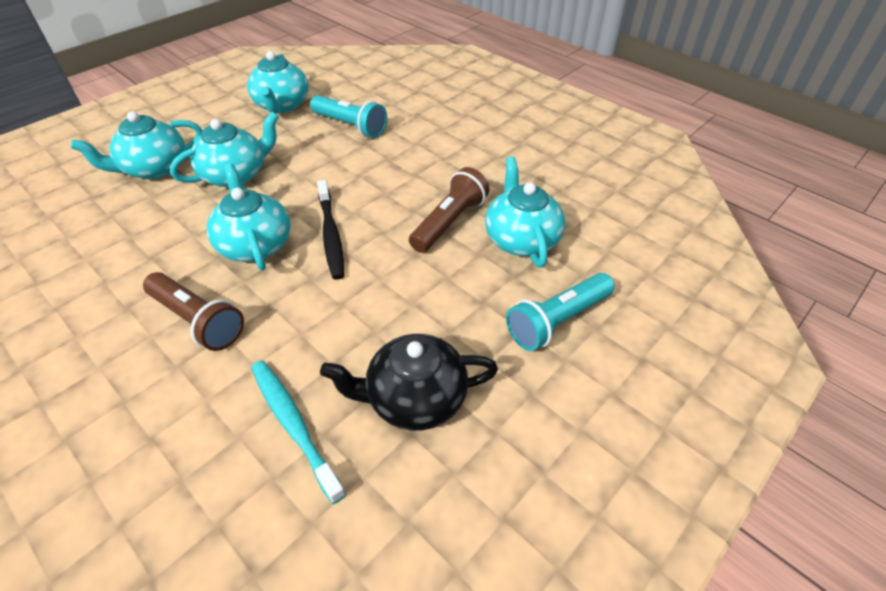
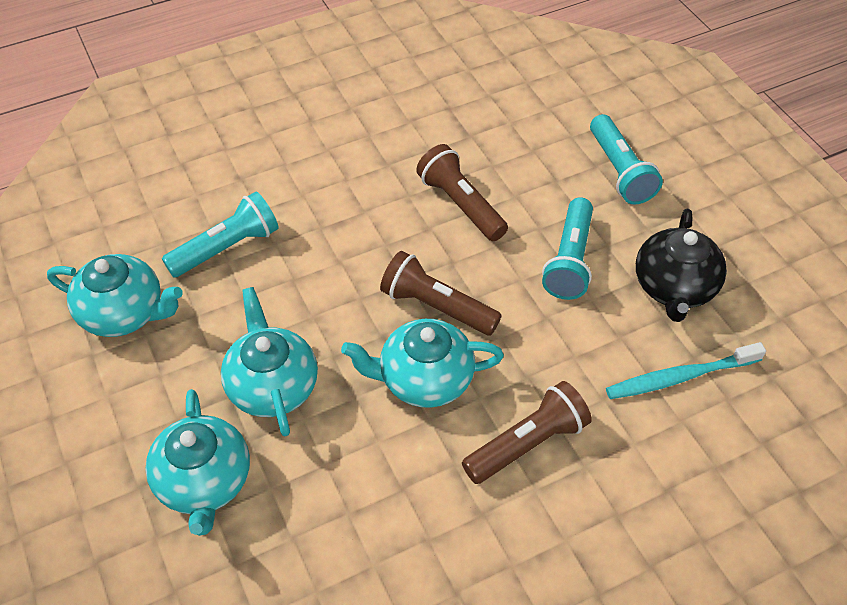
camera: 70 degrees left, 5 degrees up
black toothbrush [317,180,344,280] -> brown flashlight [380,251,502,335]
turquoise teapot [485,157,565,268] -> none
none -> turquoise flashlight [542,197,593,300]

